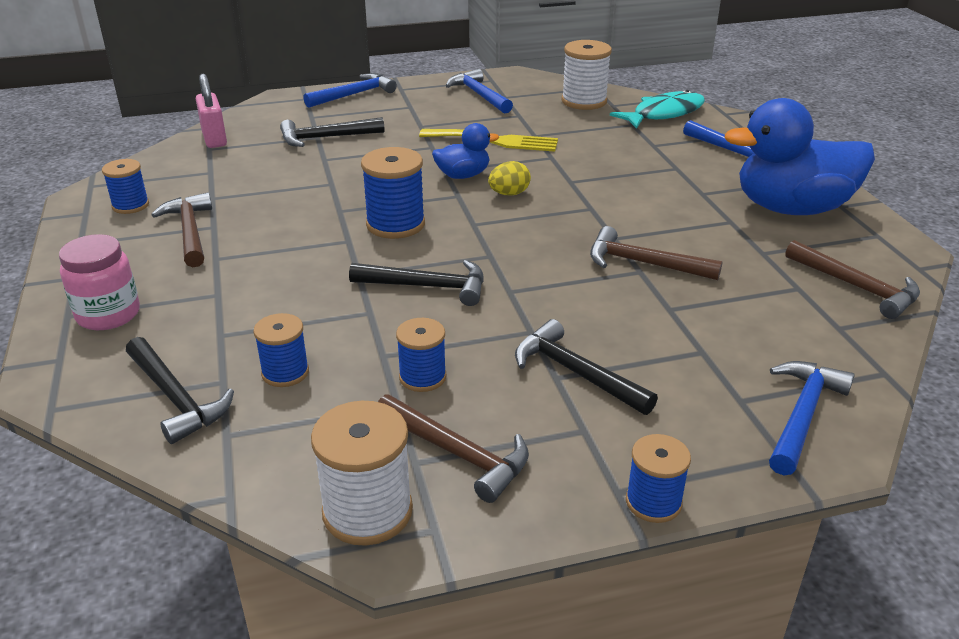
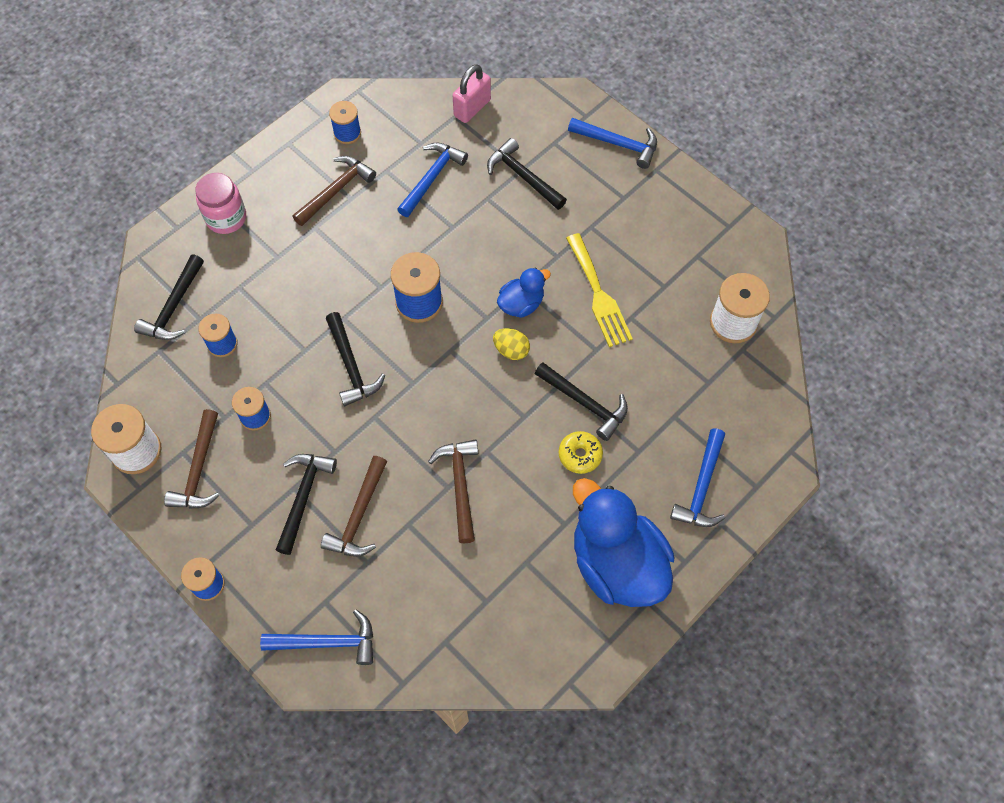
camera: 60 degrees right, 30 degrees up
blue duck [432,123,499,179] -> blue duck turned 75 degrees counterclockwise [497,268,551,318]
blue hammer [446,69,513,113] -> blue hammer moved to [397,142,468,217]
turquoise fish [610,90,705,129] -> none
brown hammer [785,240,920,319] -> brown hammer moved to [321,456,387,557]
none -> black hammer [535,362,628,441]
none -> yellow donut [559,431,603,474]

